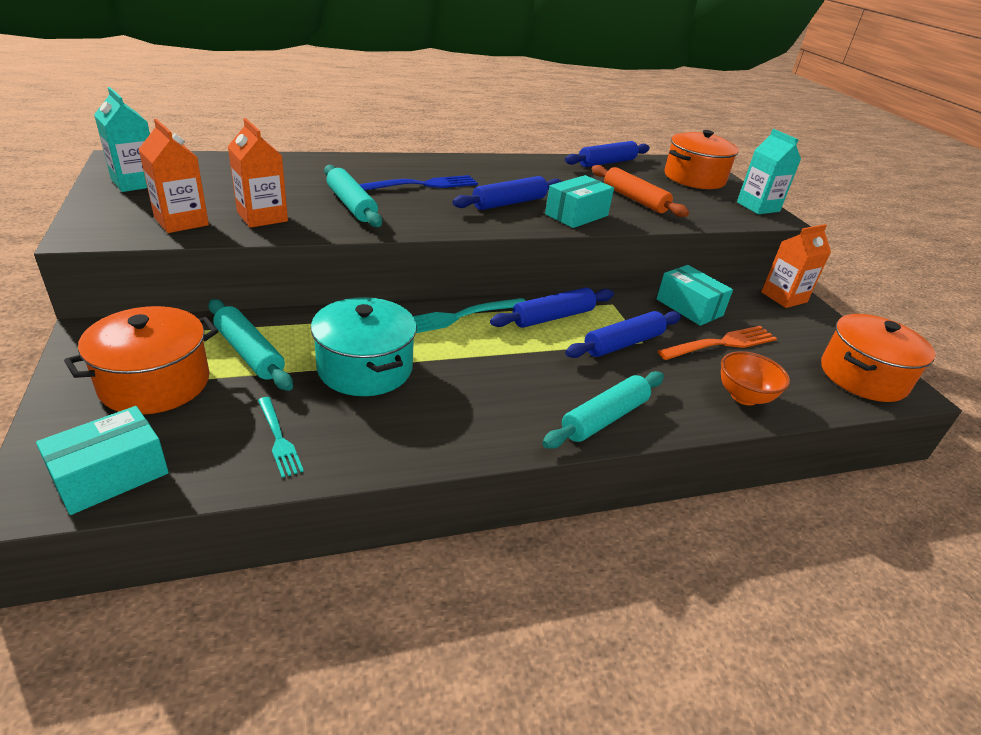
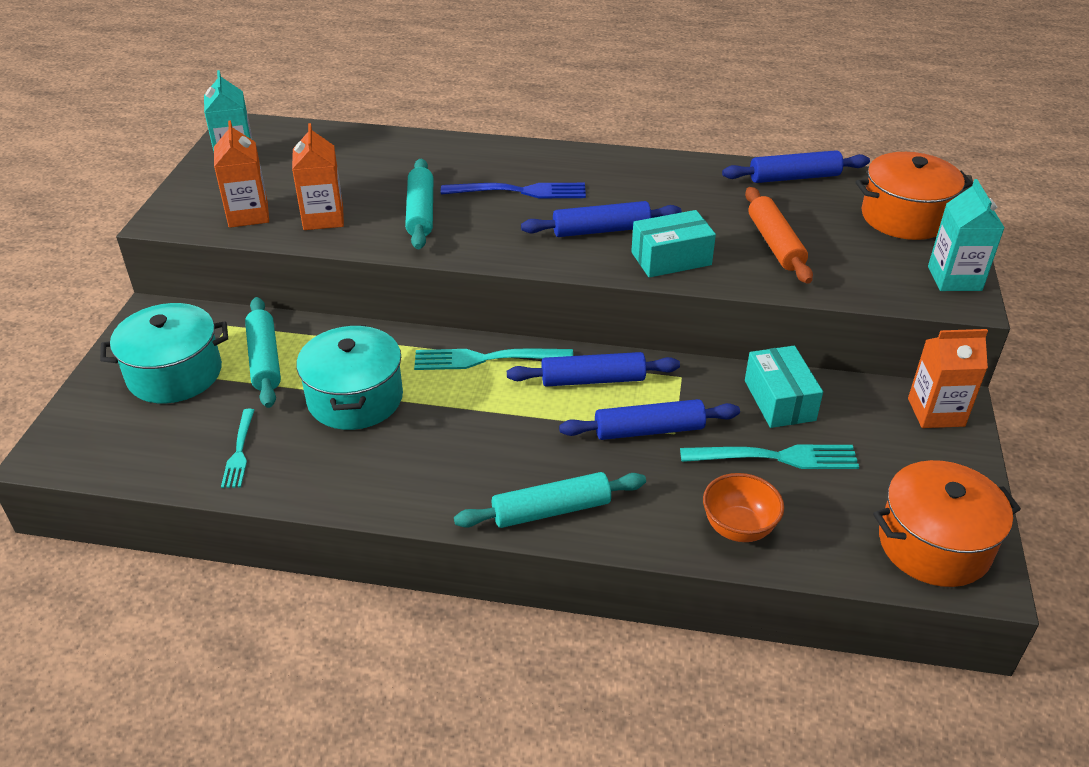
camera: 30 degrees right, 5 degrees up
turquoise box [36,406,169,515] -> none
orange pot [64,306,219,415] -> turquoise pot [100,303,228,403]
orange fork [658,326,777,360] -> turquoise fork [680,445,859,469]

